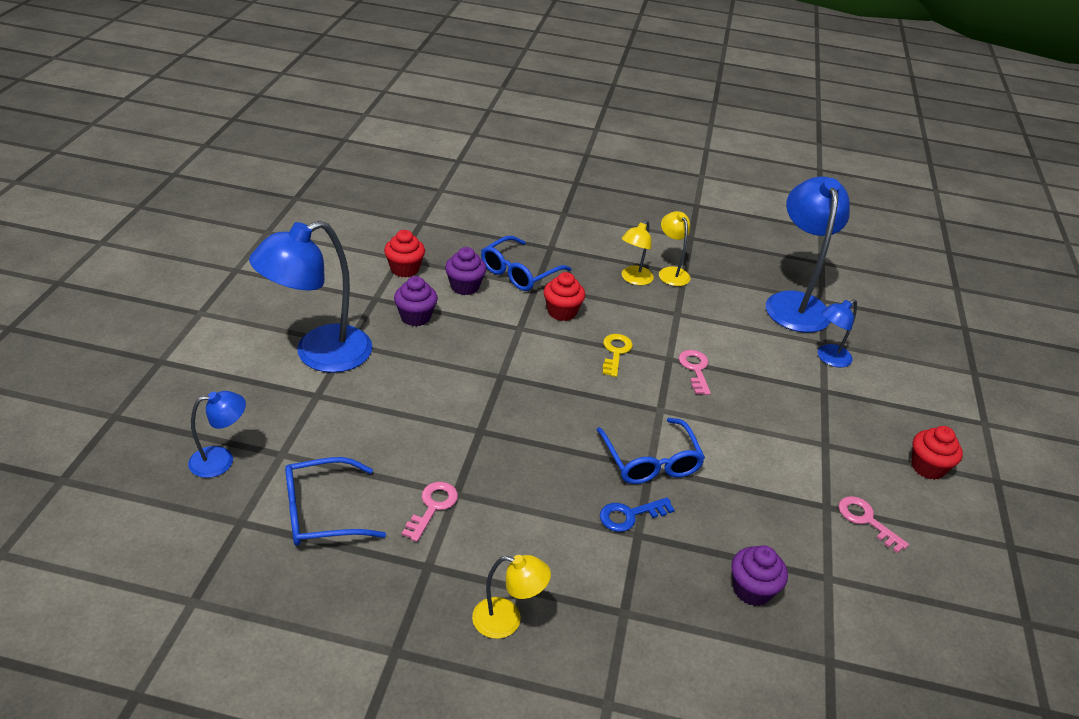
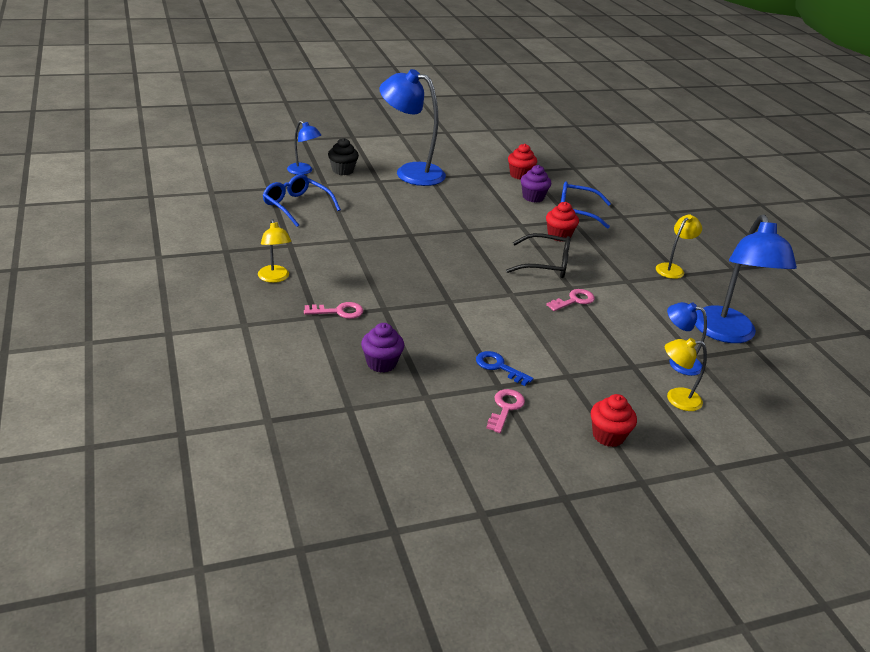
camera: 60 degrees right, 5 degrees down
purple cupcake [394,276,438,326] -> none
pink key [402,482,458,542] -> pink key moved to [304,302,363,319]
blue glasses [596,418,705,484] -> none
blue key [600,497,675,532] -> blue key moved to [476,351,533,386]
yellow key [602,334,633,377] -> black glasses [506,233,570,278]
yellow lamp [621,220,654,285] -> yellow lamp moved to [665,338,707,411]
blue lamp [766,176,850,333] -> blue lamp turned 120 degrees clockwise [695,214,797,343]
none -> black cupcake [328,138,359,175]

